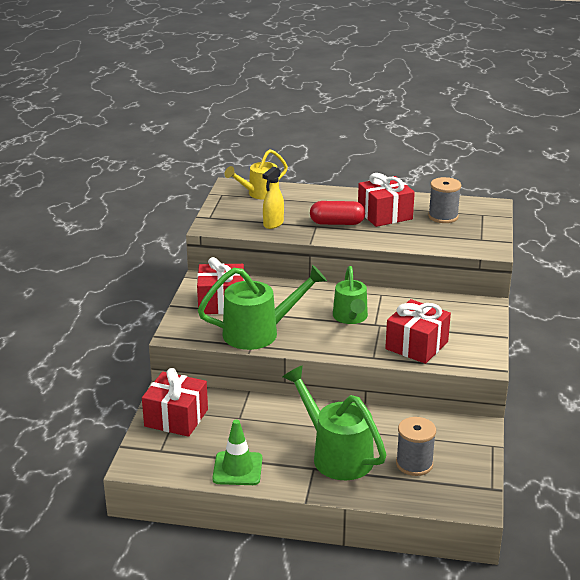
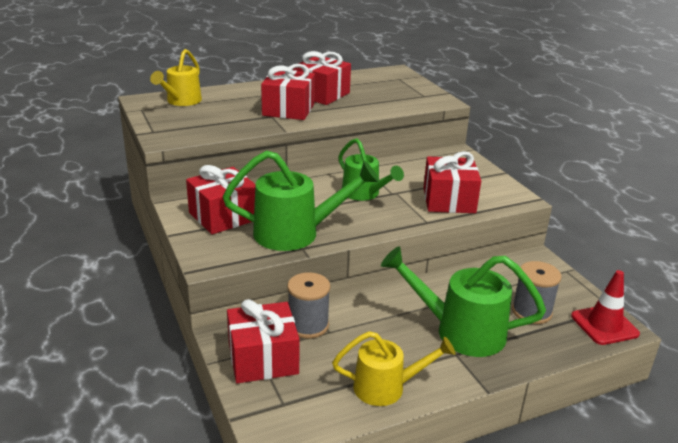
camera: 35 degrees left, 0 degrees up
green watering can [198,265,327,350] -> green watering can turned 45 degrees clockwise [223,150,380,251]
green traffic cone [212,419,262,485] -> yellow watering can [332,331,456,406]
yellow spray bottle [262,166,284,229] -> none
red capsule [310,201,365,225] -> red gift [261,64,315,120]
grey spool [428,177,461,223] -> grey spool moved to [287,272,330,339]
none -> red traffic cone [571,270,640,345]

